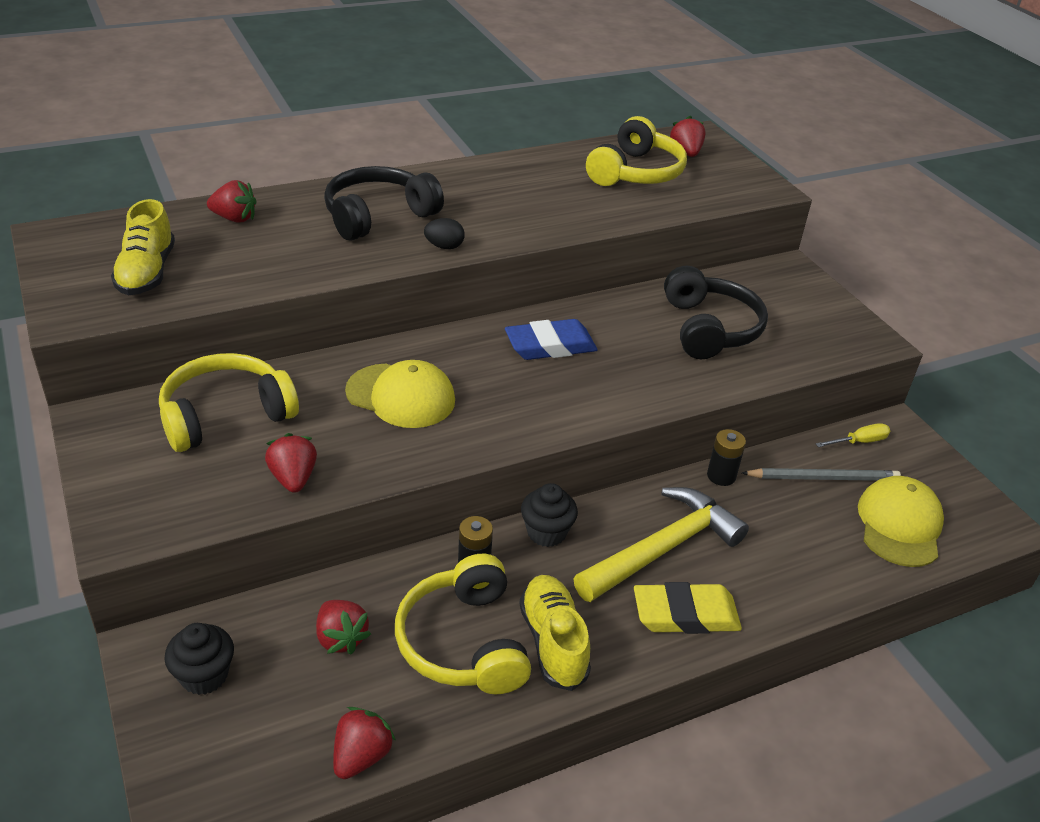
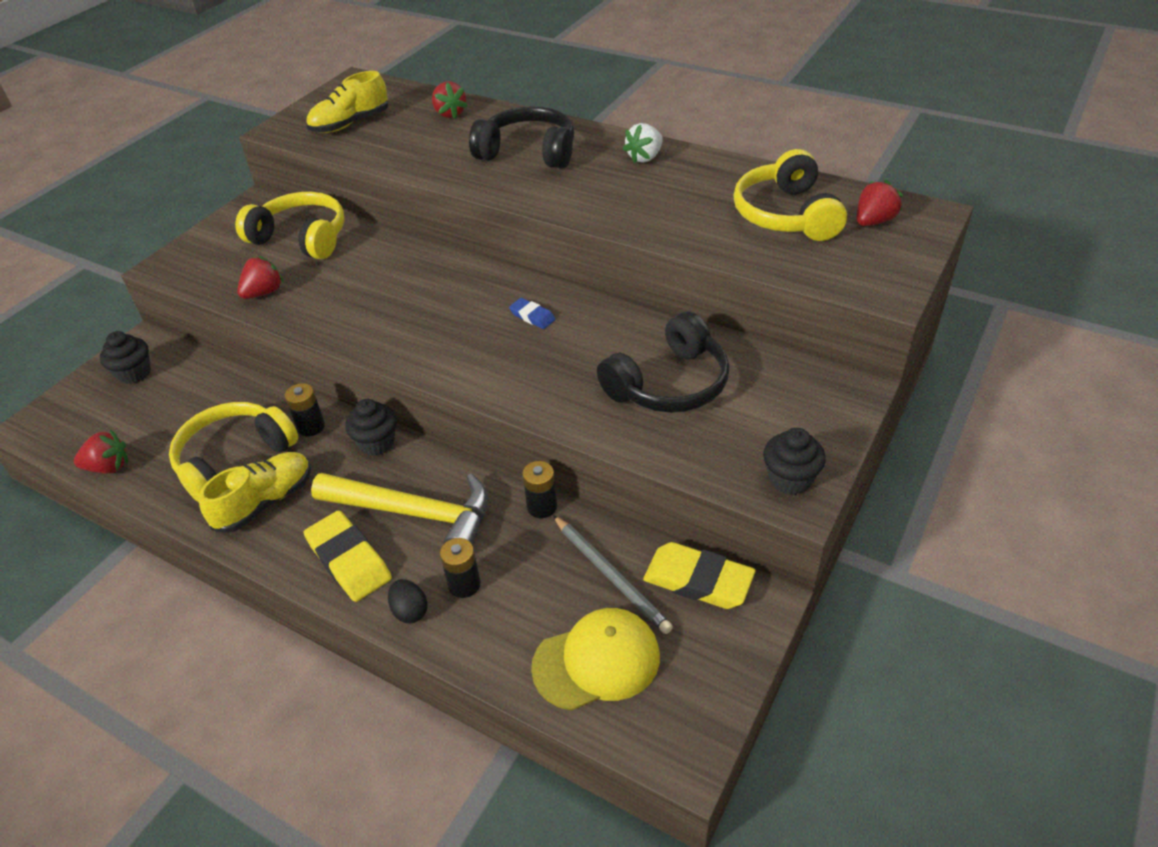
camera: 60 degrees right, 5 degrees up
red strawberry [316,600,371,655] -> none
yellow cap [345,360,455,428] -> none
black egg [424,218,465,249] -> black egg moved to [388,579,427,623]
blue eraser [505,319,597,360] -> blue eraser [509,298,555,329], size x0.53
yellow headphones [586,116,687,186] -> yellow headphones turned 90 degrees clockwise [733,149,847,241]
yellow screwdriver [816,423,890,447] -> yellow eraser [643,542,756,609]
none -> black battery [440,538,481,598]
none -> white strawberry [623,123,663,163]
none -> black cupcake [763,428,826,495]

